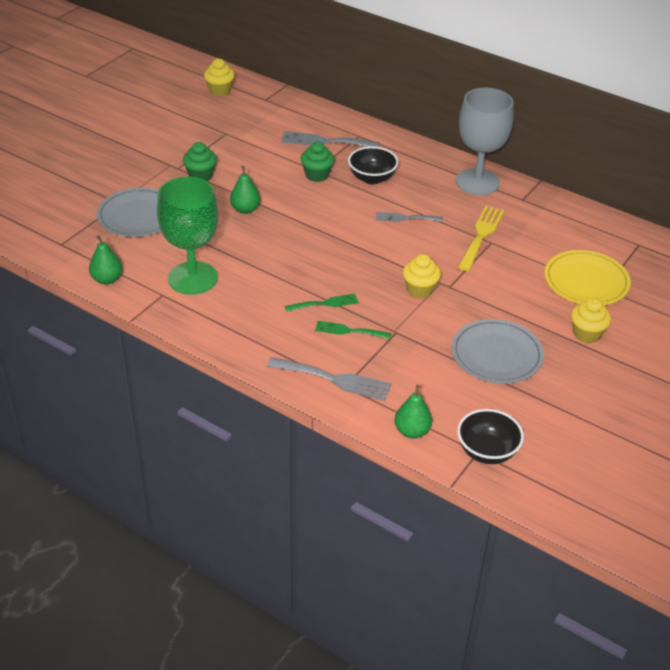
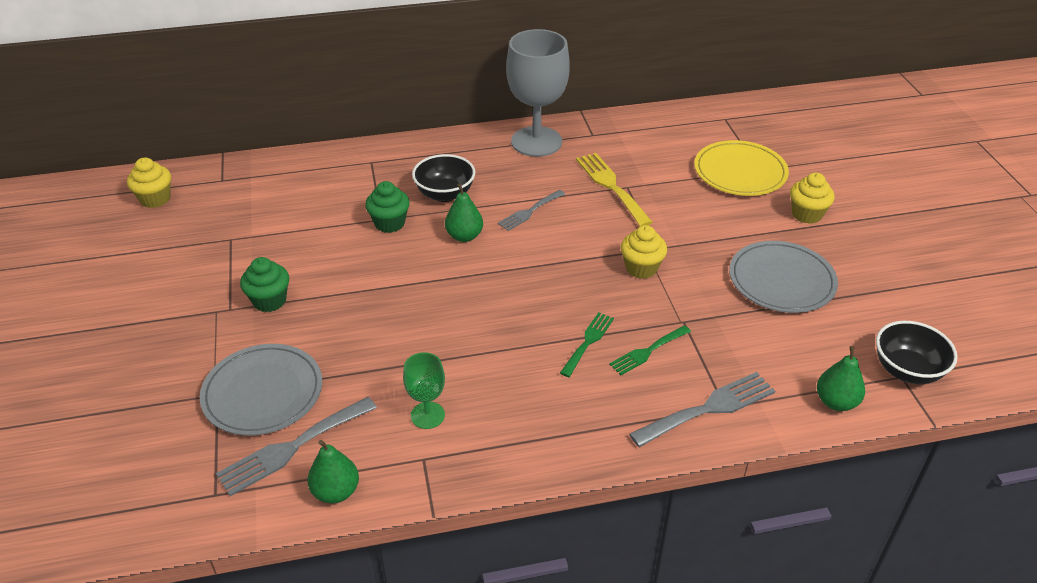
camera: 45 degrees left, 0 degrees up
green goblet [157,177,218,295] -> green goblet [403,352,445,429], size x0.49
green pear [230,166,260,214] -> green pear moved to [445,183,483,242]
grey fork [281,131,380,147] -> grey fork moved to [216,397,377,496]

